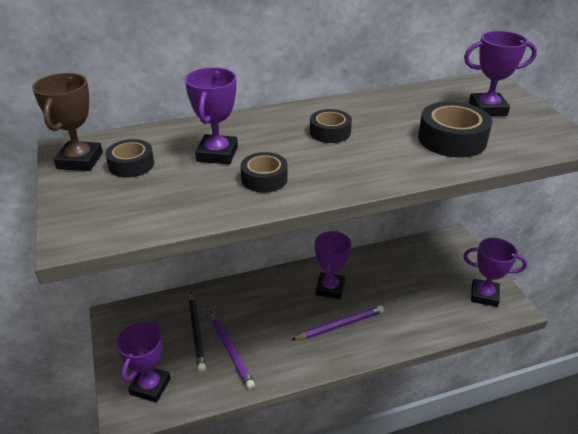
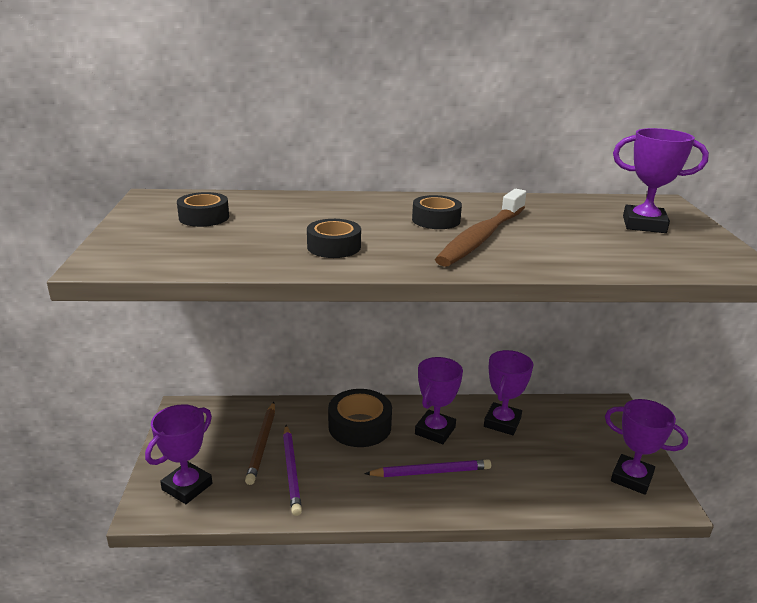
camera: 15 degrees right, 10 degrees down
brown trophy [32,73,103,171] -> none
purple trophy [185,67,238,164] -> purple trophy moved to [484,350,533,435]
black pencil [189,293,206,372] -> brown pencil [245,402,275,485]
black tape [418,102,492,158] -> black tape moved to [328,389,392,447]
none -> brown toothbrush [435,189,526,267]

